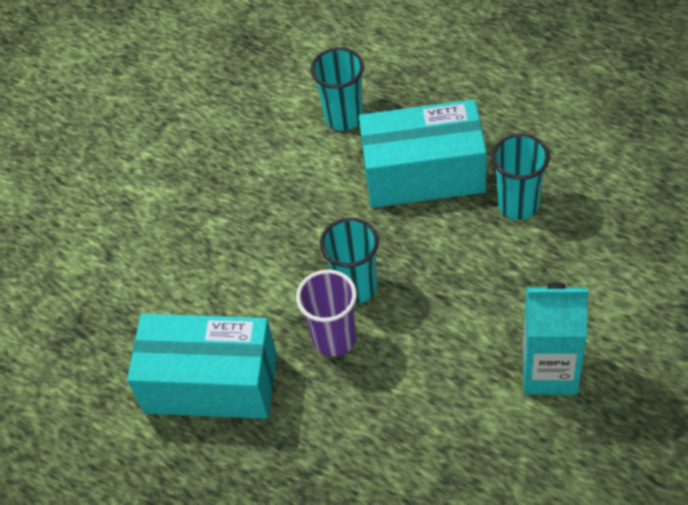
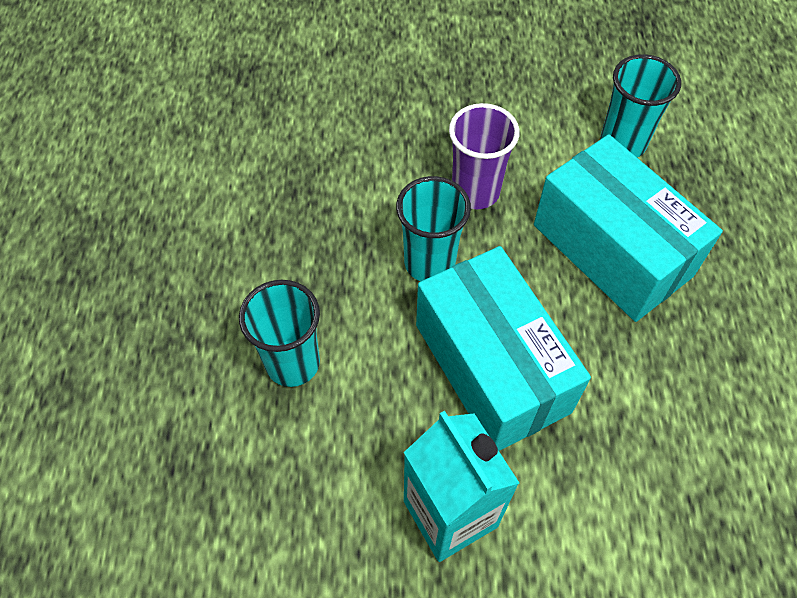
camera: 50 degrees right, 5 degrees up
turquoise box [127,314,277,419] -> turquoise box moved to [416,246,591,451]
purple cup [296,269,357,357] -> purple cup moved to [449,103,520,209]
turquoise cup [492,133,550,220] -> turquoise cup moved to [239,280,320,387]

